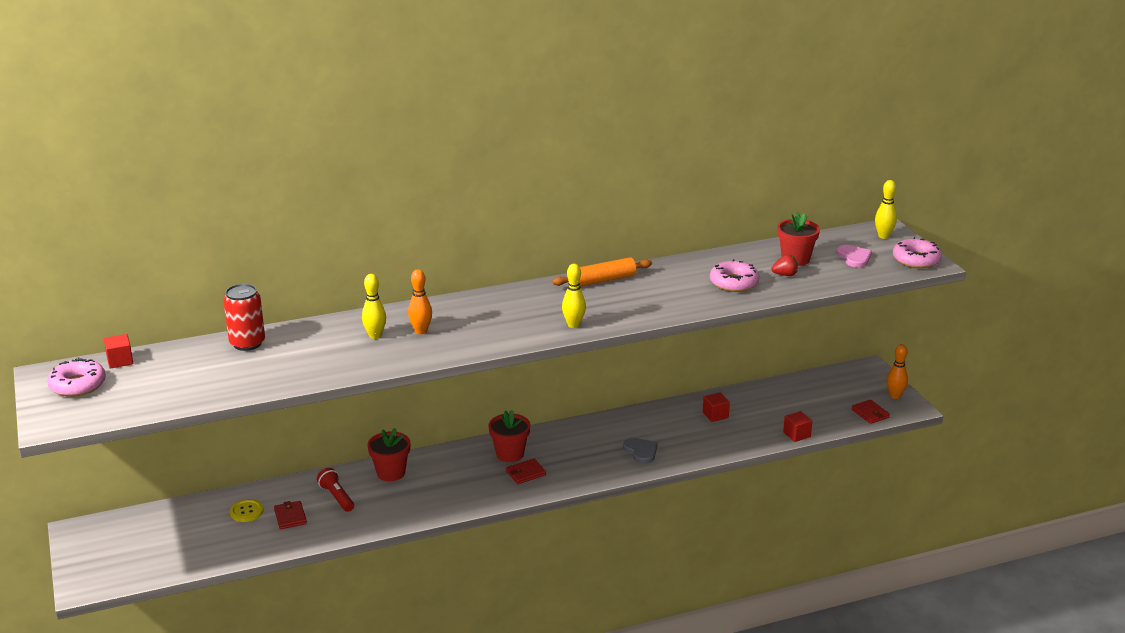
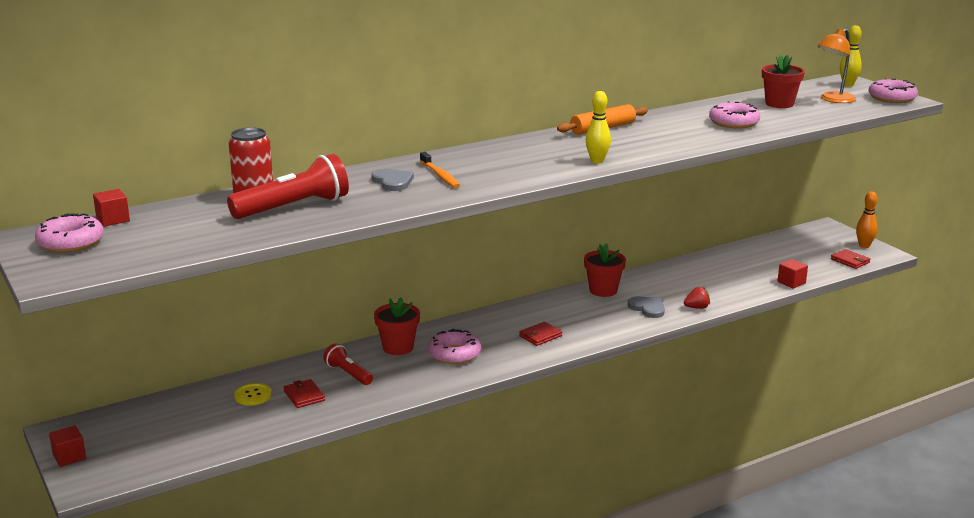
camera: 10 degrees left, 5 degrees down
yellow bowling pin [362,274,386,339] -> grey heart [371,169,414,191]
orange bowling pin [408,269,432,334] -> orange toothbrush [420,152,460,188]
red flower pot [489,410,530,462] -> red flower pot moved to [584,244,626,297]
red cube [703,392,730,422] -> red cube moved to [49,425,86,467]
red strawberry [771,254,798,276] -> red strawberry moved to [684,287,710,309]
pink heart [836,245,872,268] -> orange lamp [818,29,856,103]
none -> red flashlight [227,154,349,219]
none -> pink donut [428,328,481,364]

